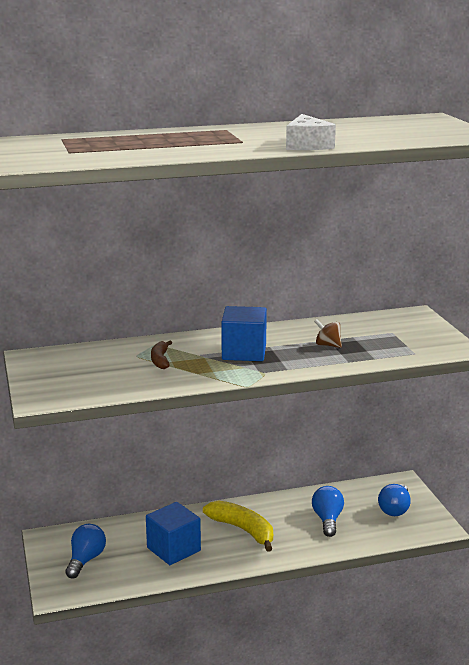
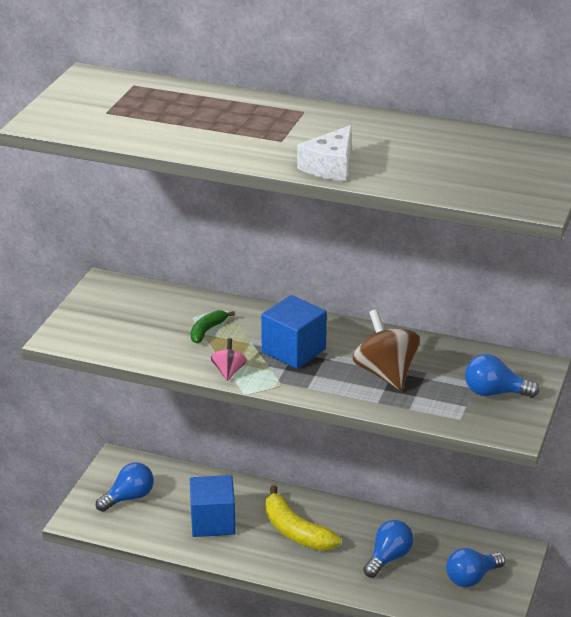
camera: 35 degrees right, 10 degrees up
brown banana [151,341,172,369] -> green banana [191,310,235,344]
yellow banana [203,500,273,552] -> yellow banana turned 150 degrees clockwise [265,485,341,550]
brown spinning top [314,319,342,348] -> brown spinning top [353,309,420,390], size x1.94
none -> pink spinning top [211,338,247,381]
none -> blue light bulb [465,354,540,398]

